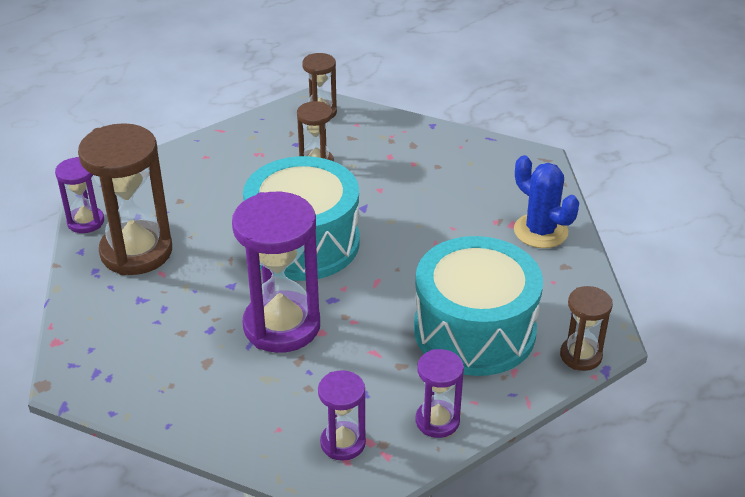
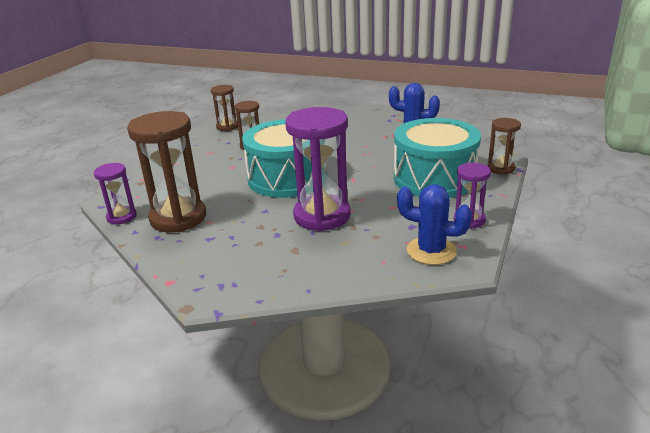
camera: 30 degrees left, 10 degrees down
purple hourglass [318,370,366,461] -> blue cactus [397,184,472,265]

